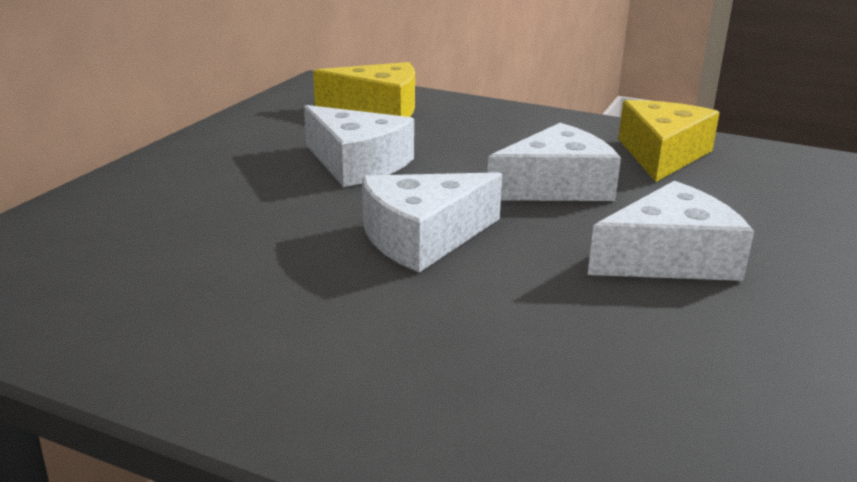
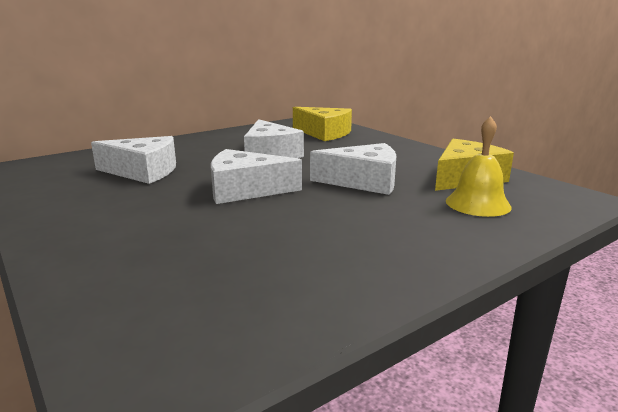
camera: 30 degrees right, 5 degrees down
white cheese [588,181,754,281] -> white cheese moved to [91,136,176,184]
none -> yellow bell [446,116,512,217]

